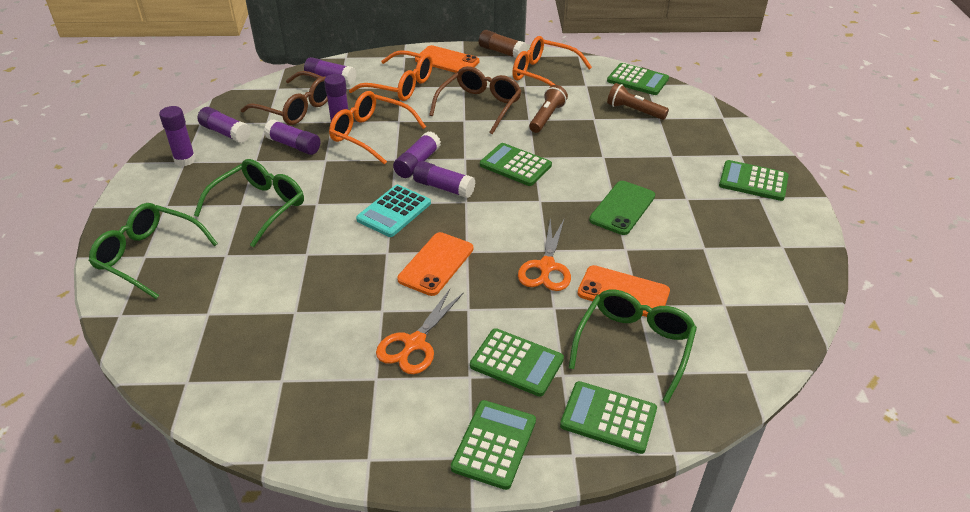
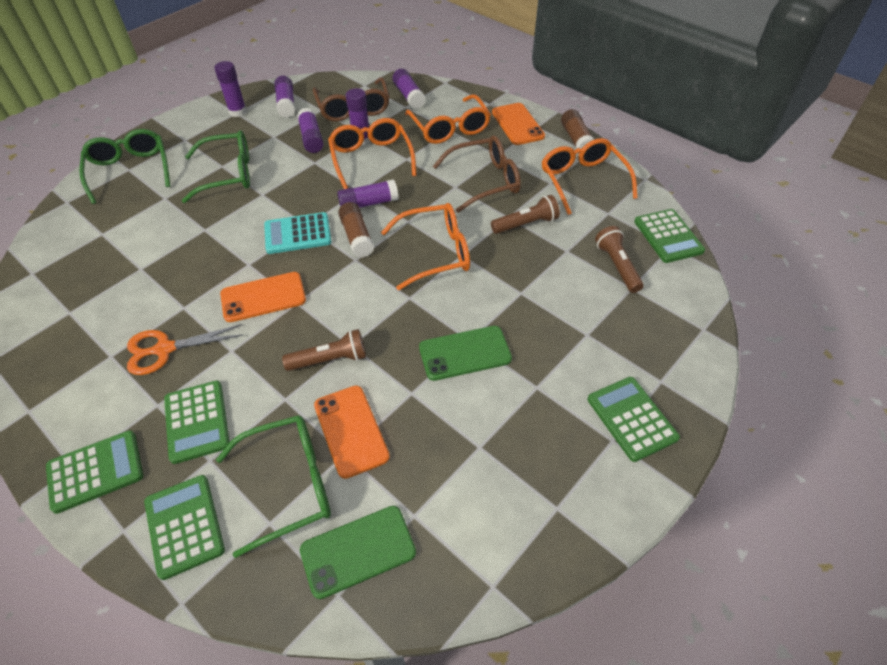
camera: 45 degrees right, 10 degrees up
purple glue stick [413,161,475,198] -> brown glue stick [338,202,374,258]
green calculator [480,143,552,186] -> orange glasses [381,203,470,290]
orange scissors [518,218,571,291] -> brown flashlight [282,329,366,371]
none -> green phone [300,506,416,599]

